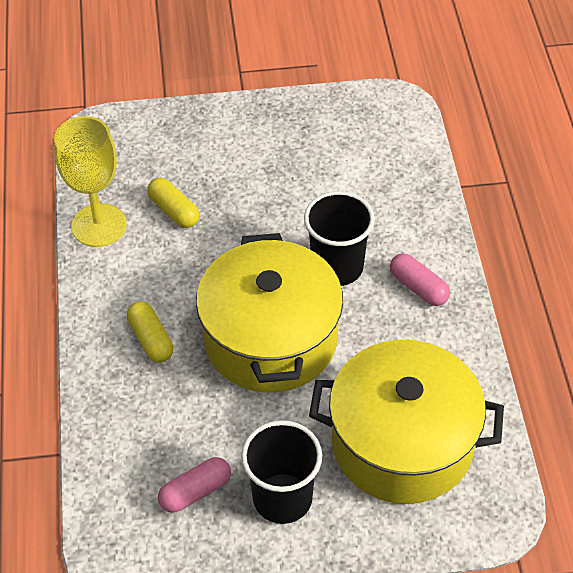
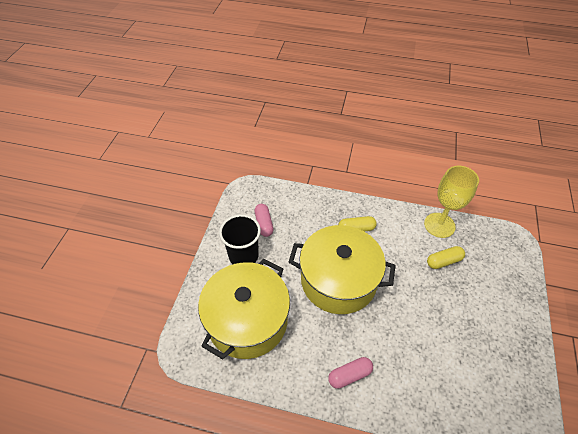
camera: 110 degrees right, 0 degrees up
black cup [304,191,375,286] -> none

